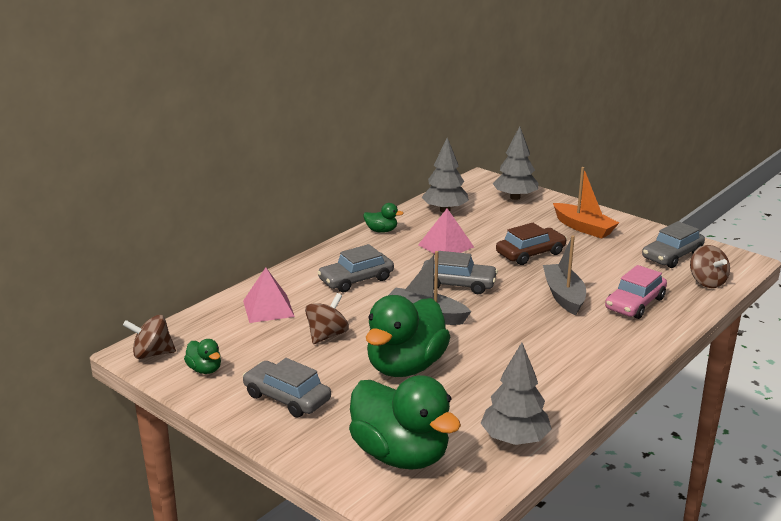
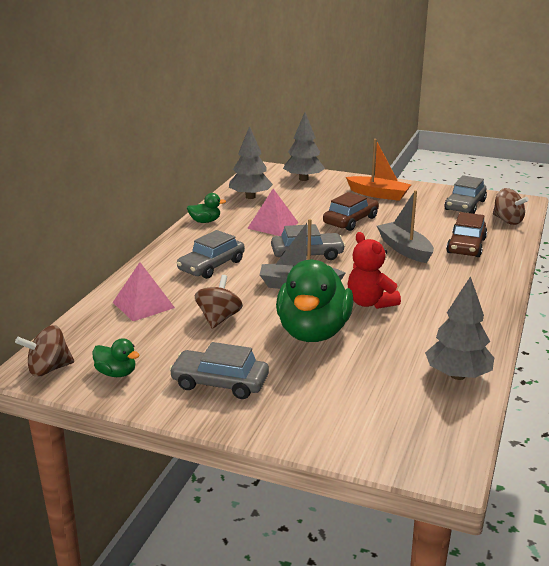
camera: 20 degrees left, 0 degrees up
green duck [349,375,461,470] -> none
pink car [605,265,667,319] -> brown car [446,212,487,257]
none -> red teddy bear [348,232,401,309]

